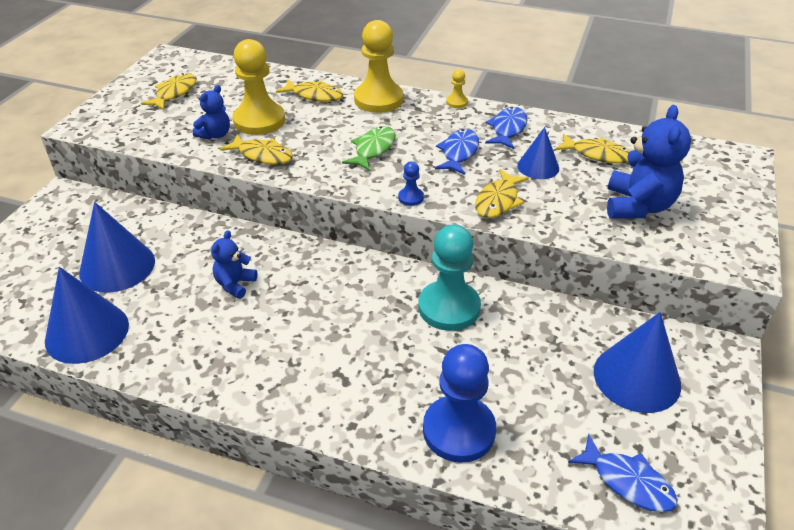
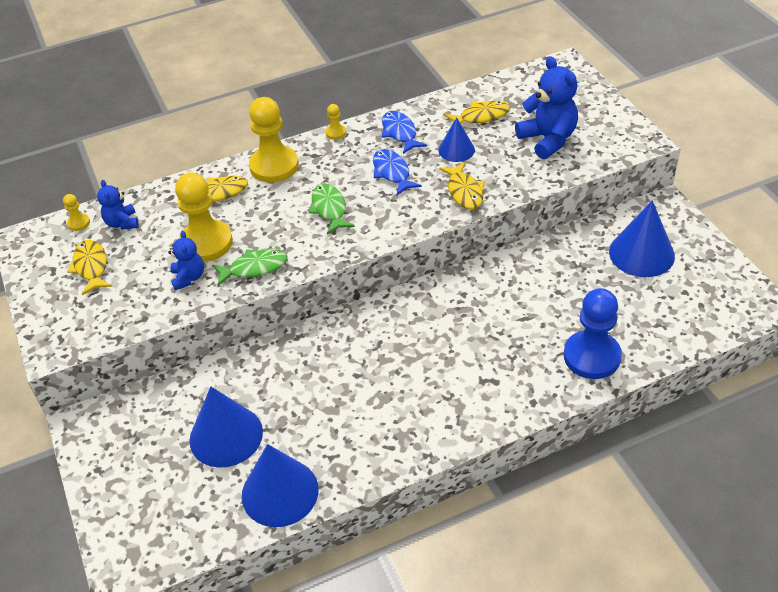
camera: 40 degrees left, 5 degrees up
blue teddy bear [211,230,257,299] -> blue teddy bear moved to [97,180,139,230]
yellow fish [220,135,293,165] -> green fish [212,249,287,286]
blue pawn [398,161,424,206] -> none
turquoise pawn [418,224,481,331] -> none
blue fish [568,434,678,512] -> none
none -> yellow pawn [63,194,90,231]

